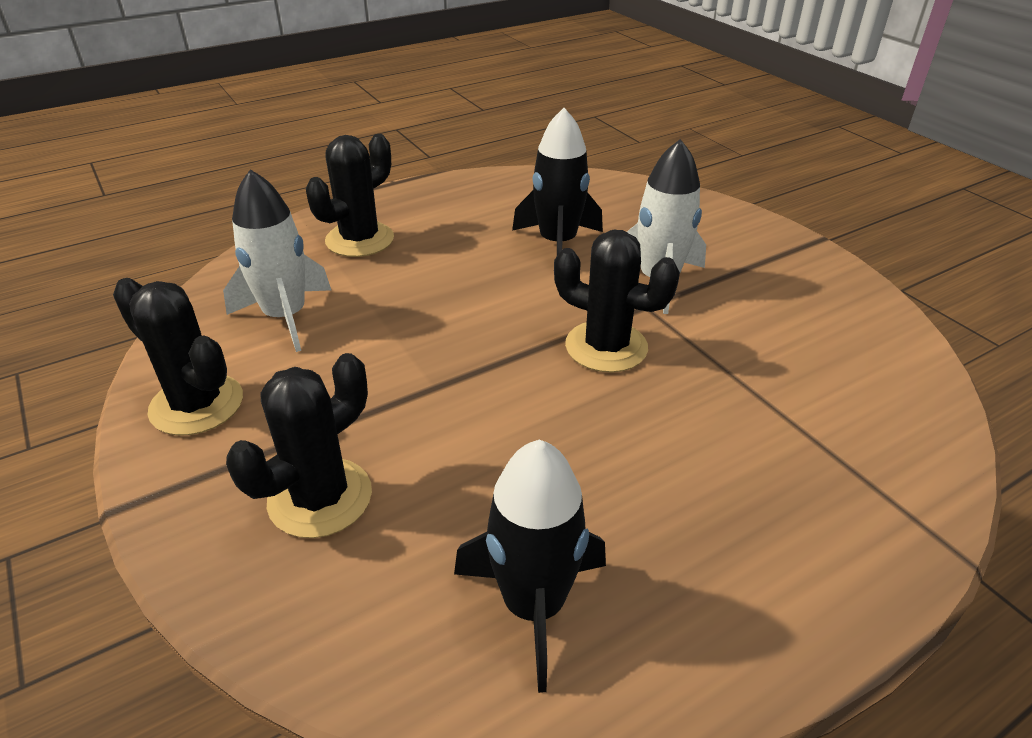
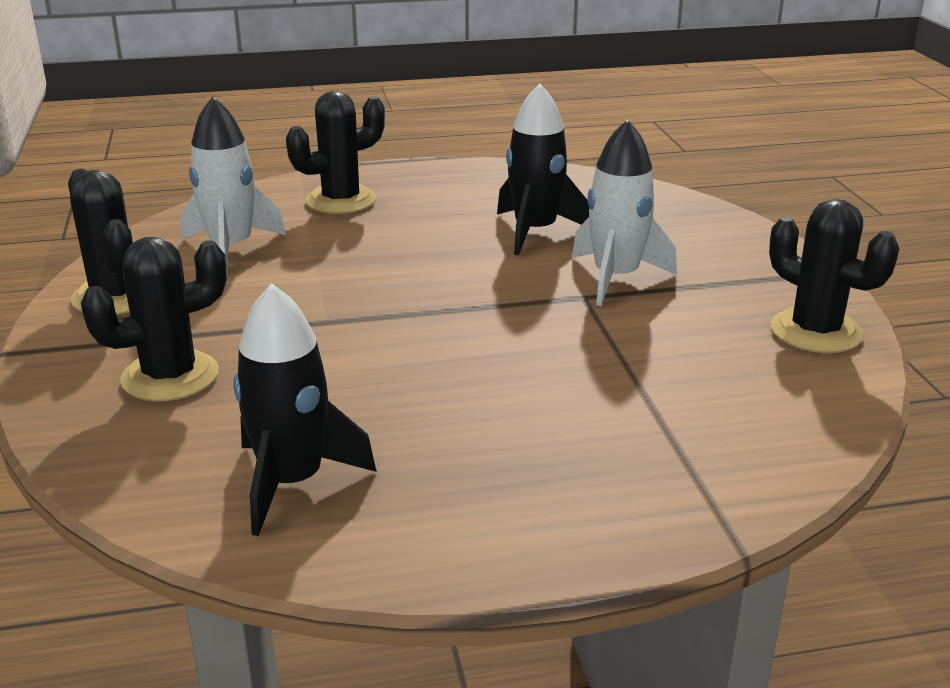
camera: 20 degrees right, 10 degrees down
black cactus [554,230,680,373] -> black cactus moved to [769,199,899,353]

